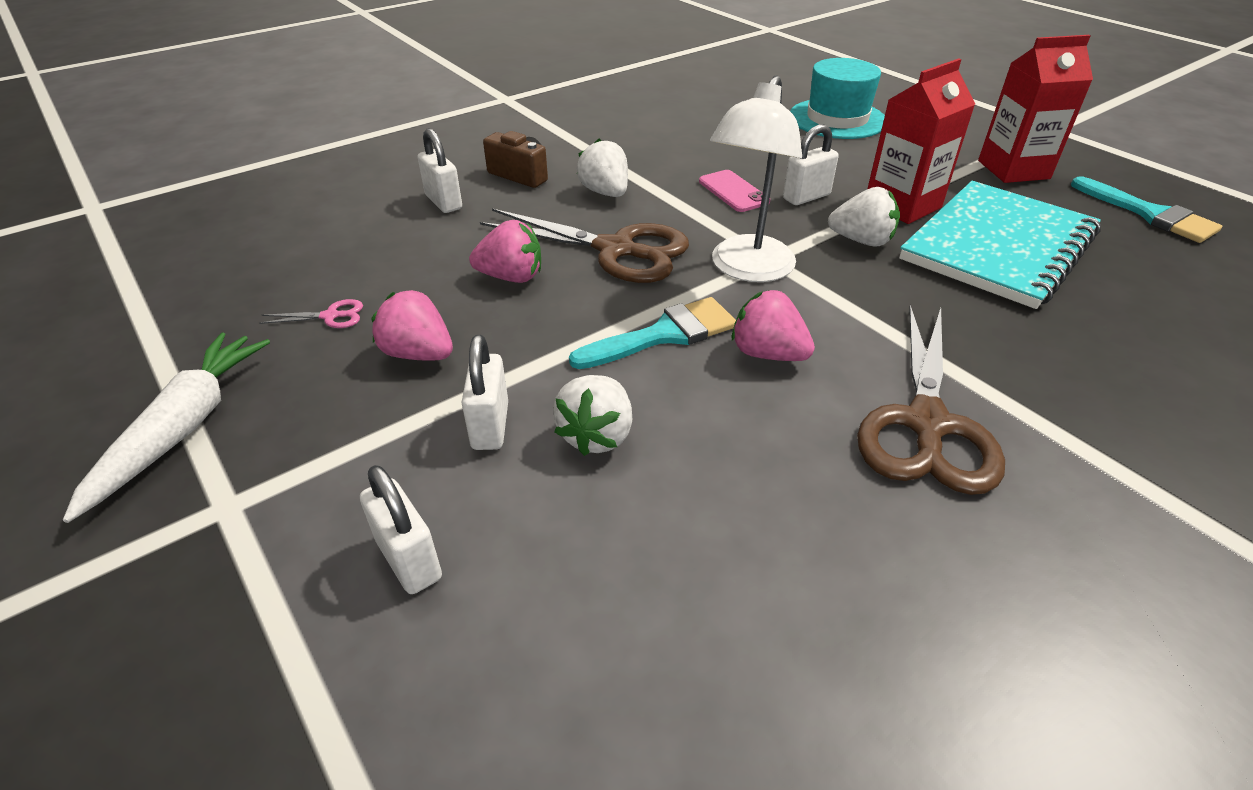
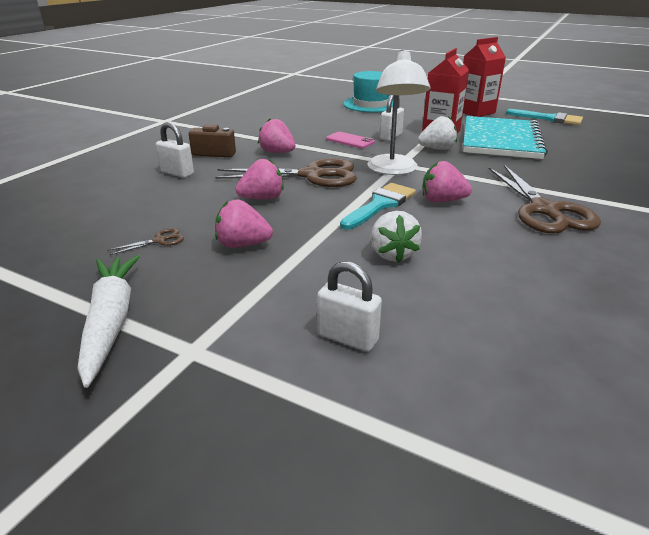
camera: 25 degrees left, 10 degrees down
pink scissors [259,299,363,328] -> brown scissors [107,228,184,255]
white padlock [461,335,508,450] -> none
white strawberry [577,139,628,197] -> pink strawberry [258,119,296,153]

